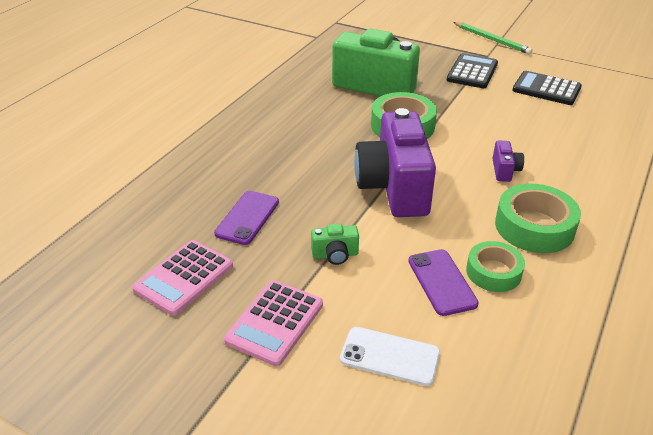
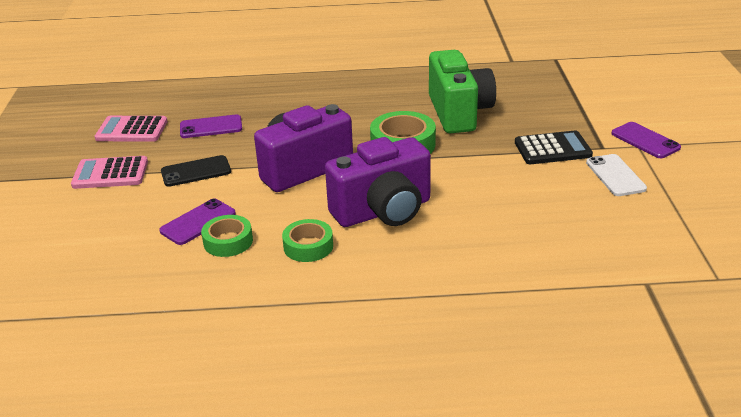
camera: 60 degrees right, 5 degrees down
green camera [311,224,359,265] -> black phone [161,155,231,187]
white phone [340,327,440,386] -> white phone moved to [586,154,647,196]
green pencil [453,22,533,54] -> purple phone [611,122,681,158]
purple camera [492,140,524,182] -> purple camera [325,137,431,227], size x2.45
green tape [495,184,581,253] -> green tape [282,219,333,262], size x0.65
black calculator [512,71,582,105] -> none

